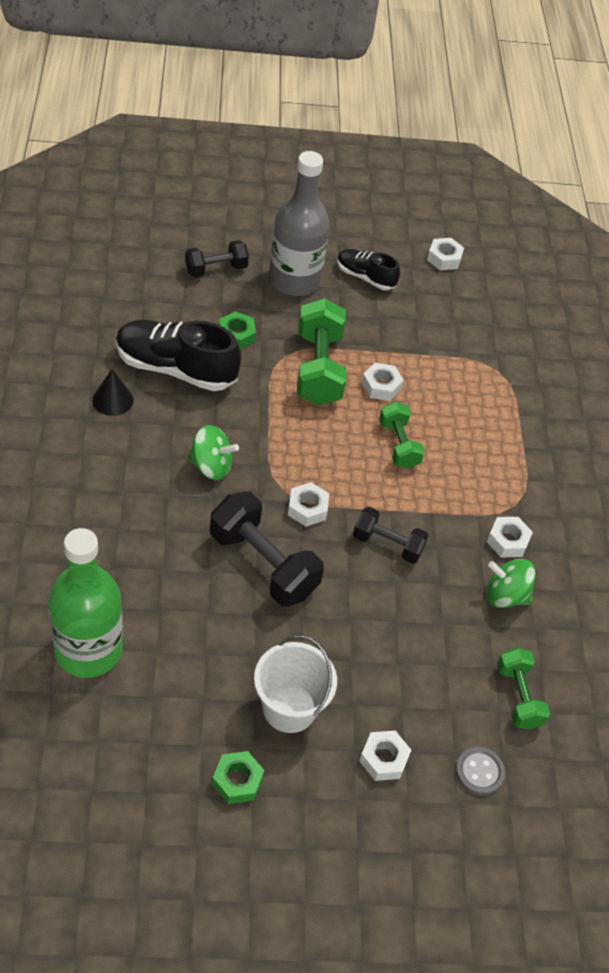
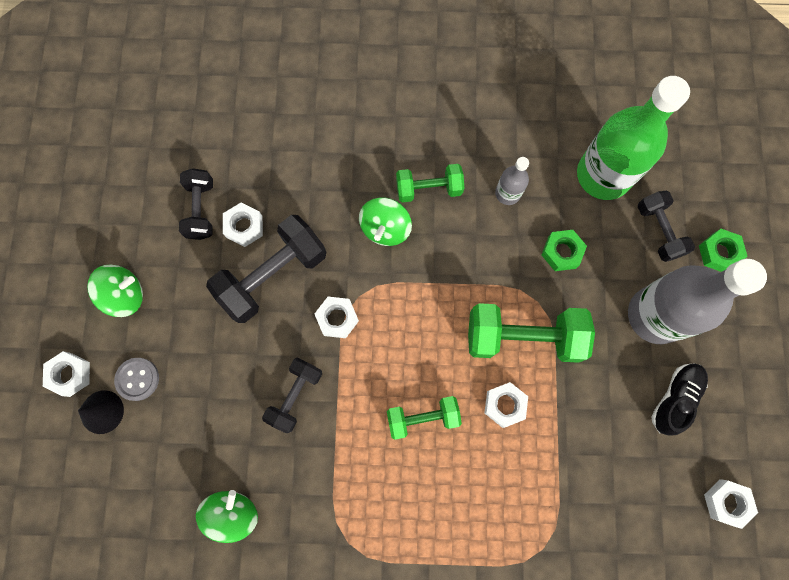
camera: 100 degrees right, 25 degrees up
green bottle [48,528,123,678] -> green bottle moved to [577,76,690,200]
black cone [92,369,133,416] -> black cone moved to [78,390,124,434]
black shoe [116,320,241,391] -> grey bottle [495,157,529,205]
green nut [212,751,264,804] -> green nut moved to [699,229,747,272]
white bucket [254,635,337,733] -> green spinning top [87,264,143,317]
grey button [456,747,505,795] -> grey button moved to [114,358,159,401]
white nut [487,517,533,557] -> white nut moved to [223,203,263,247]
green dumbbell [497,648,550,730] -> green dumbbell moved to [396,164,464,203]
none -> black dumbbell [179,168,213,240]

